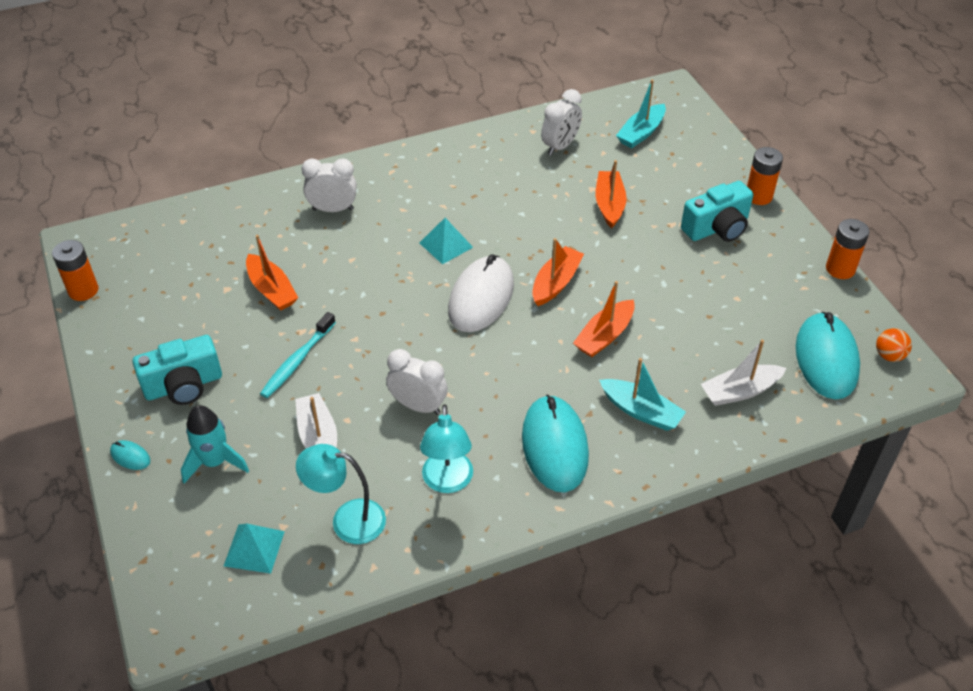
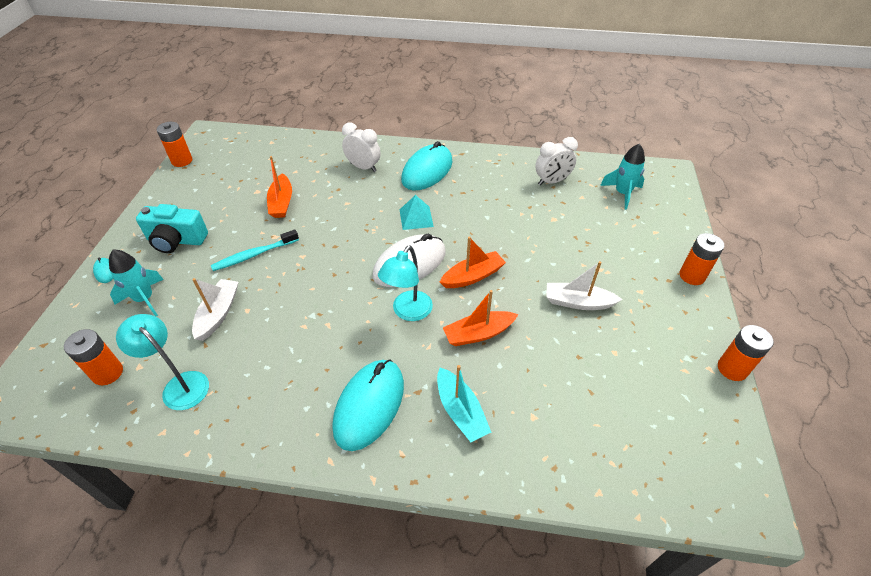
camera: 30 degrees right, 0 degrees up
turquoise pyramid [224,524,285,574] -> orange battery [64,329,123,385]
white clock [386,349,448,415] -> none
turquoise lamp [420,404,473,493] -> turquoise lamp moved to [378,245,433,321]
orange boat [596,160,626,229] -> none
turquoise boat [616,79,666,148] -> turquoise rocket [600,144,645,210]
turquoise camera [681,181,753,242] -> none
white boat [701,340,786,406] -> white boat moved to [546,261,623,310]
turquoise mouse [796,312,860,399] -> turquoise mouse moved to [401,141,453,190]
orange ball [876,328,912,362] -> none

